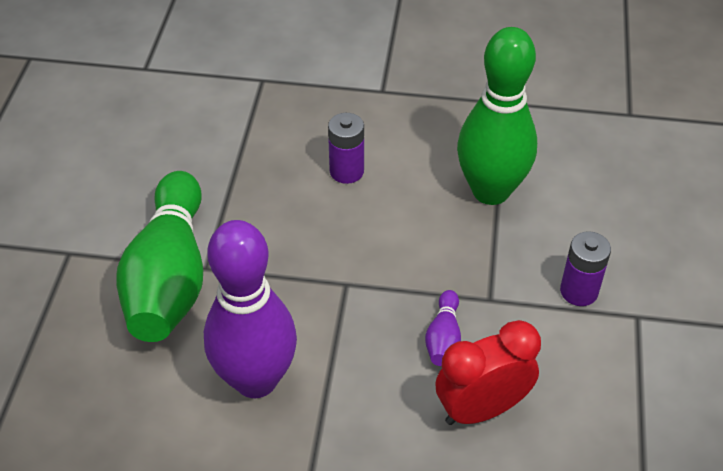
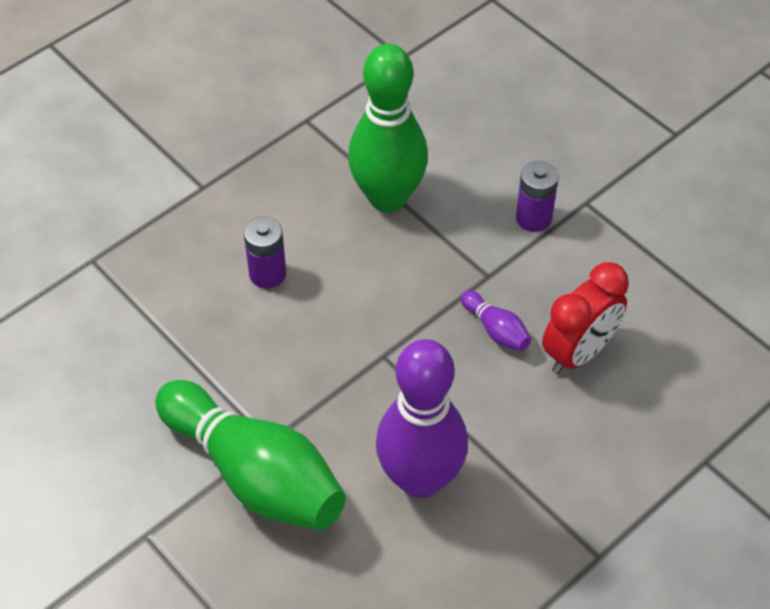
camera: 50 degrees left, 5 degrees up
red clock [435,320,541,425] -> red clock turned 150 degrees counterclockwise [542,262,629,374]

